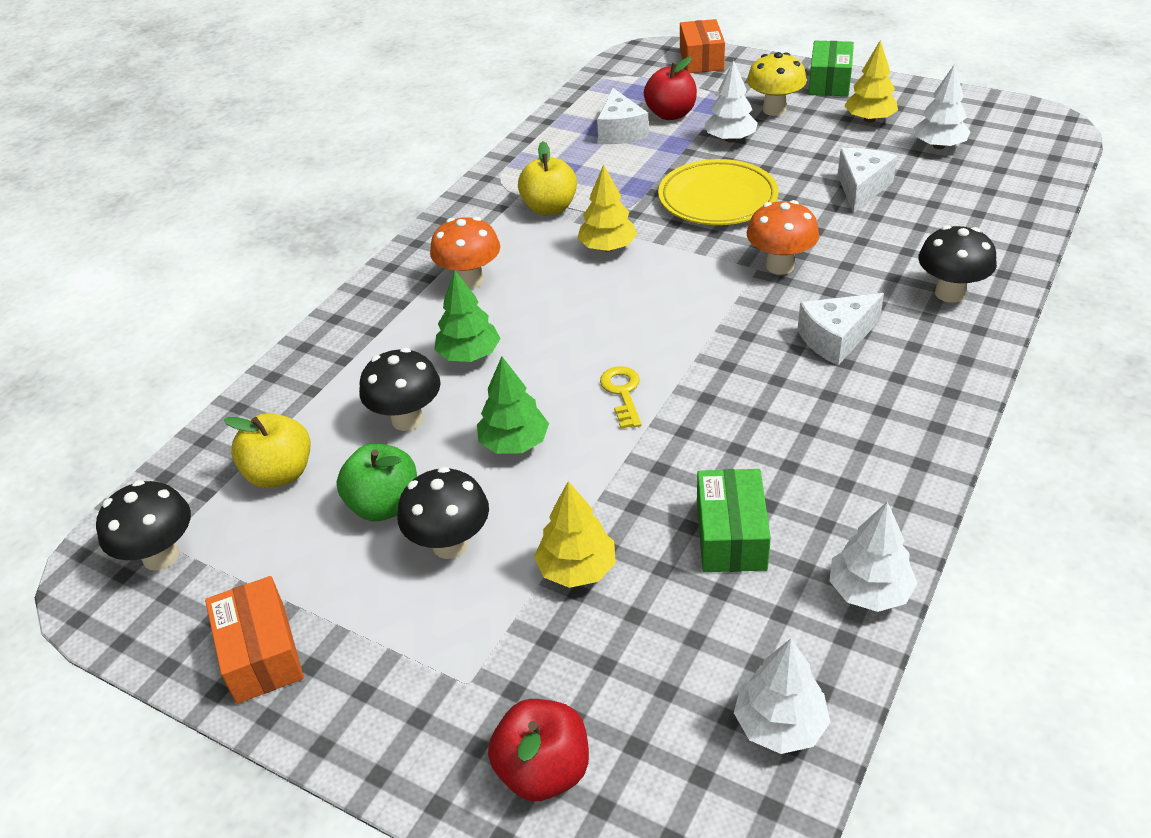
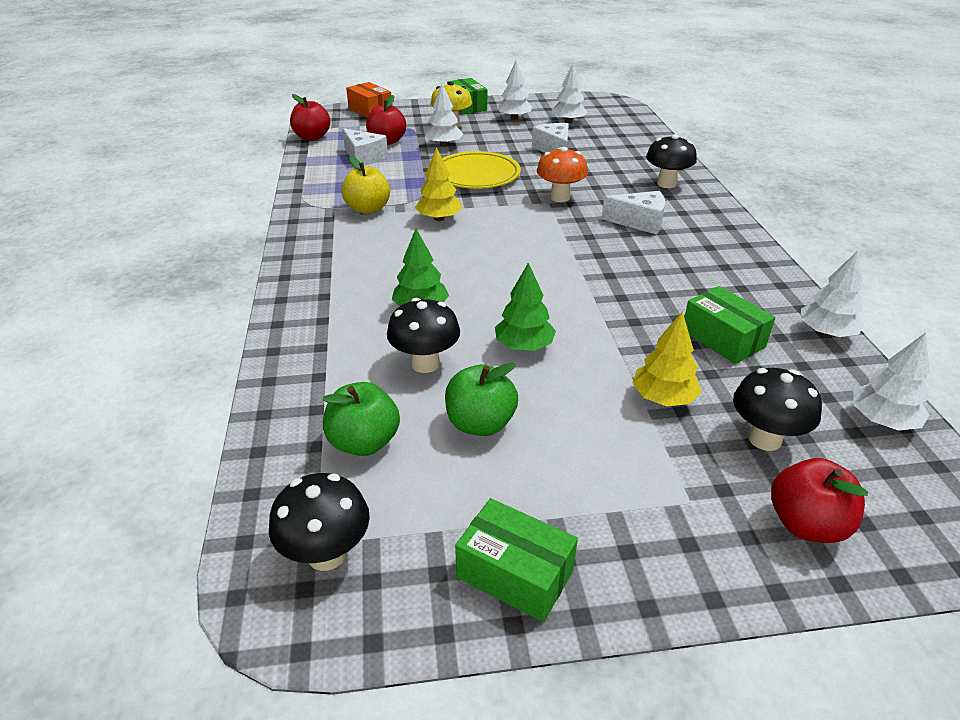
camera: 40 degrees left, 5 degrees down
orange box [205,576,304,704] -> green box [455,498,578,622]
yellow apple [224,413,310,488] -> green apple [323,382,400,456]
black mushroom [398,467,489,559] -> black mushroom moved to [733,368,822,451]
orange mushroom [430,217,500,289] -> none
yellow key [600,366,641,429] -> none
white cheese [798,293,884,365] -> white cheese turned 105 degrees counterclockwise [602,191,665,235]
yellow tree [844,40,898,123] -> white tree [497,60,532,120]
none -> red apple [290,94,330,141]

